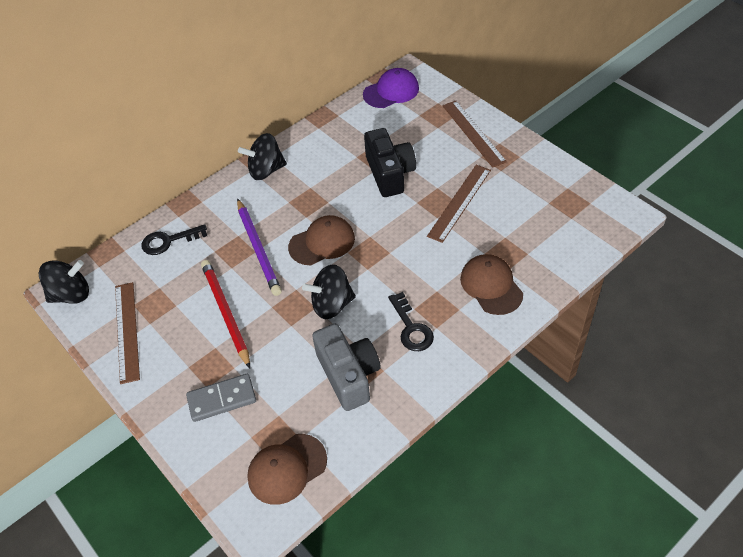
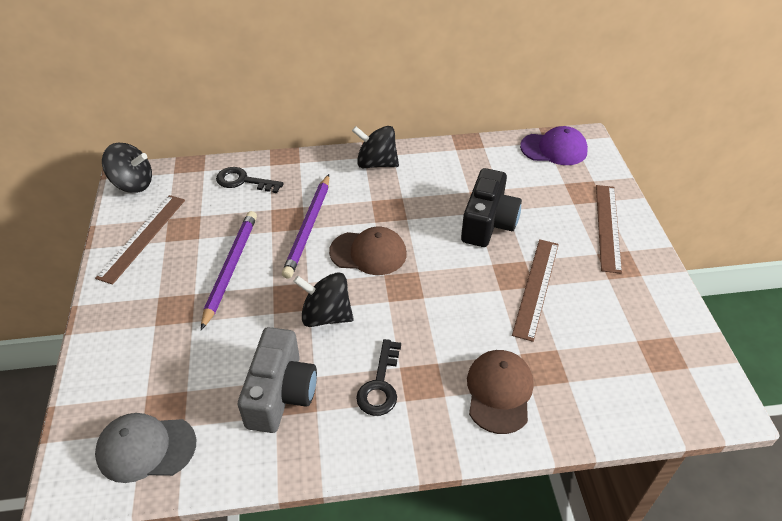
camera: 30 degrees right, 5 degrees down
grey domino [186,374,256,422] -> none
red pencil [201,260,250,368] -> purple pencil [201,211,257,330]
brown cap [247,434,327,505] -> grey cap [95,413,196,483]
brown ruler [427,165,491,243] -> brown ruler turned 45 degrees counterclockwise [512,239,559,342]

